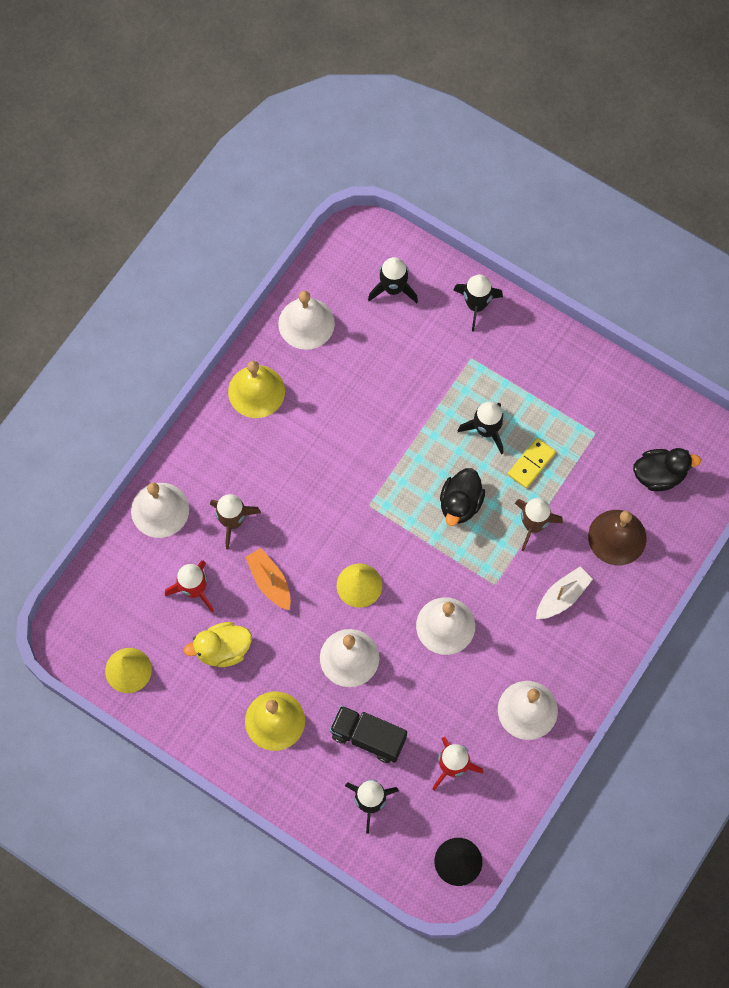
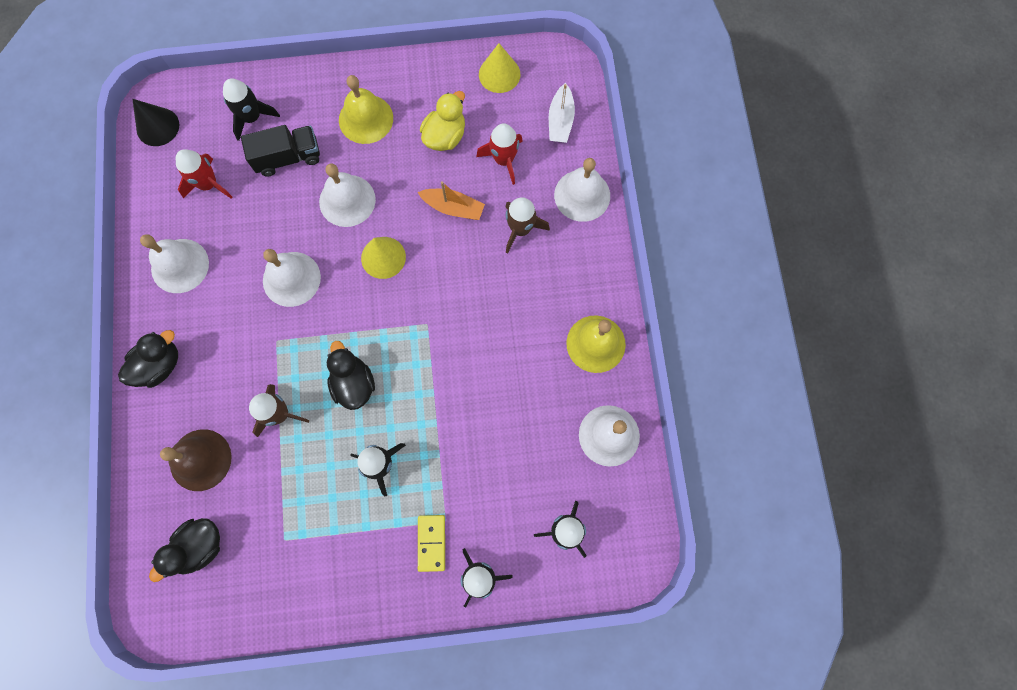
camera: 140 degrees right, 5 degrees up
yellow domino [508,438,556,488] -> yellow domino moved to [418,515,445,572]
white boat [536,567,593,619] -> white boat moved to [549,83,575,143]
none -> black duck [118,330,178,388]

